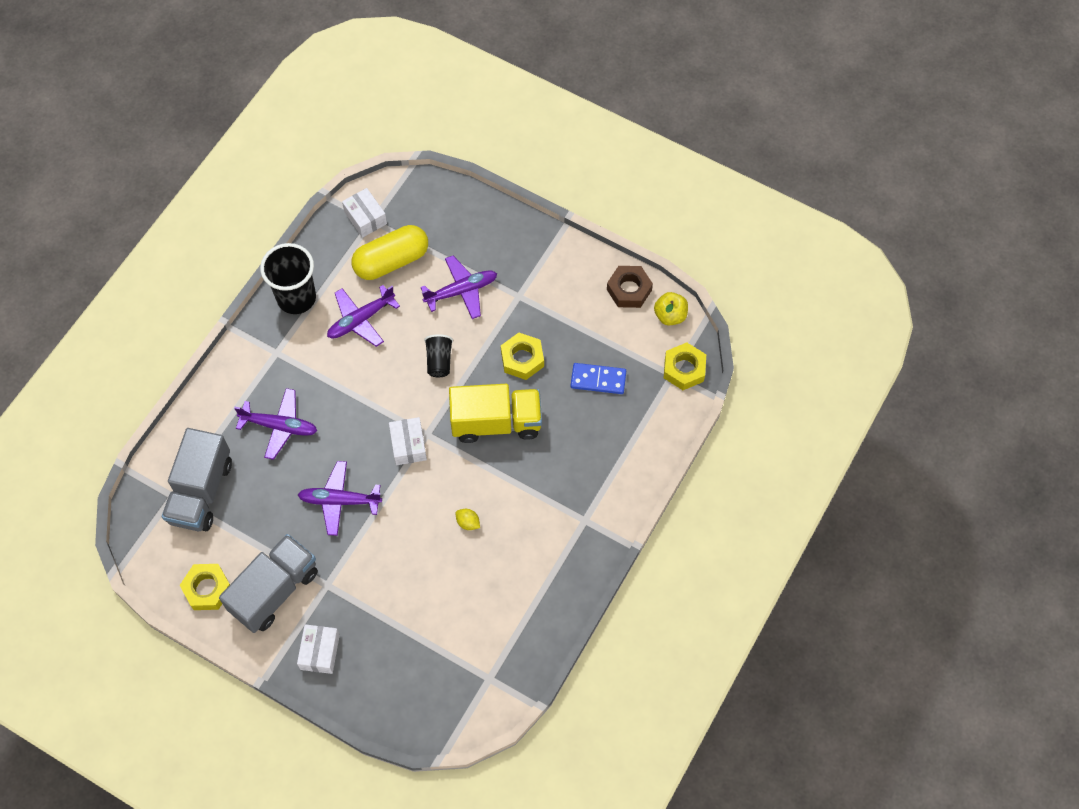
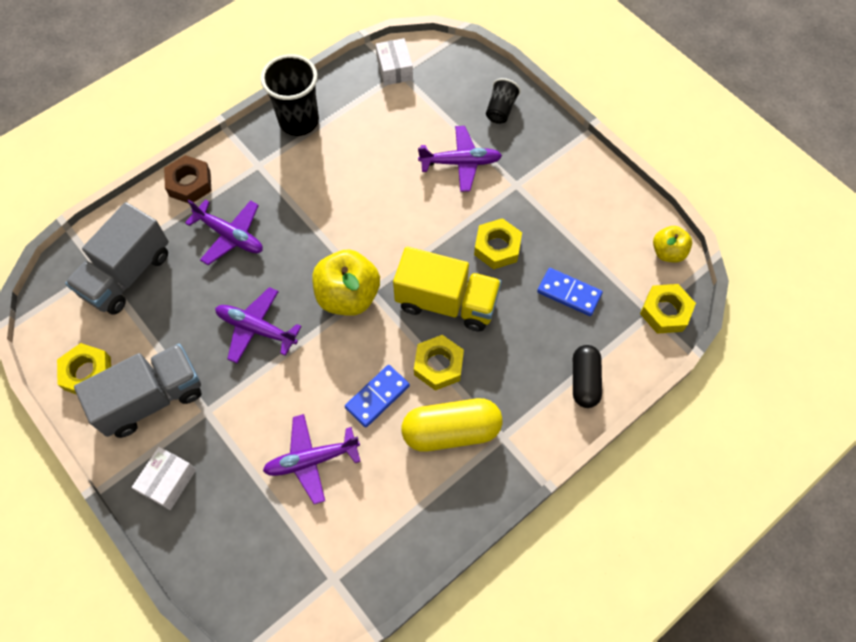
camera: 20 degrees right, 0 degrees up
purple plane [327,285,400,347] -> purple plane moved to [263,414,361,504]
yellow capsule [352,225,428,280] -> yellow capsule moved to [402,398,503,452]
white box [389,417,427,465] -> yellow apple [312,249,380,316]
black cup [424,334,453,377] -> black cup moved to [486,78,521,124]
yellow lemon [456,509,480,530] -> blue domino [345,365,410,428]
brown nut [607,266,653,308] -> brown nut moved to [164,155,211,203]
none -> yellow nut [414,335,464,391]
none -> black capsule [573,345,602,408]

